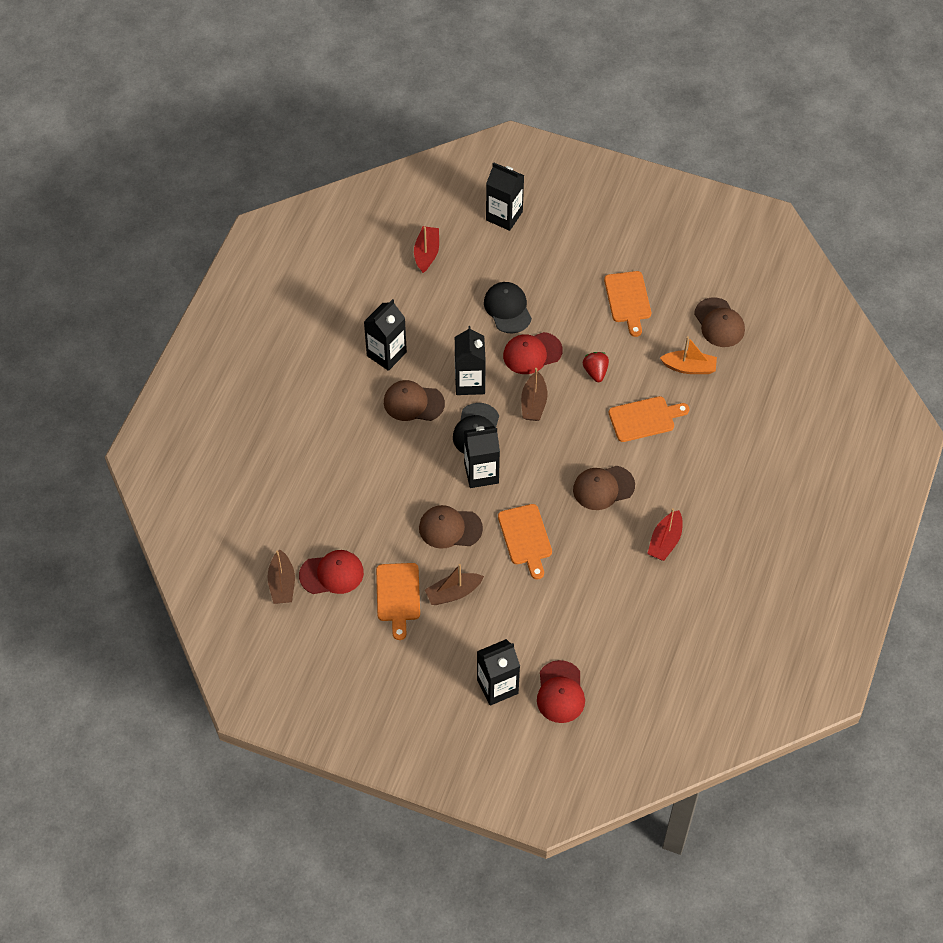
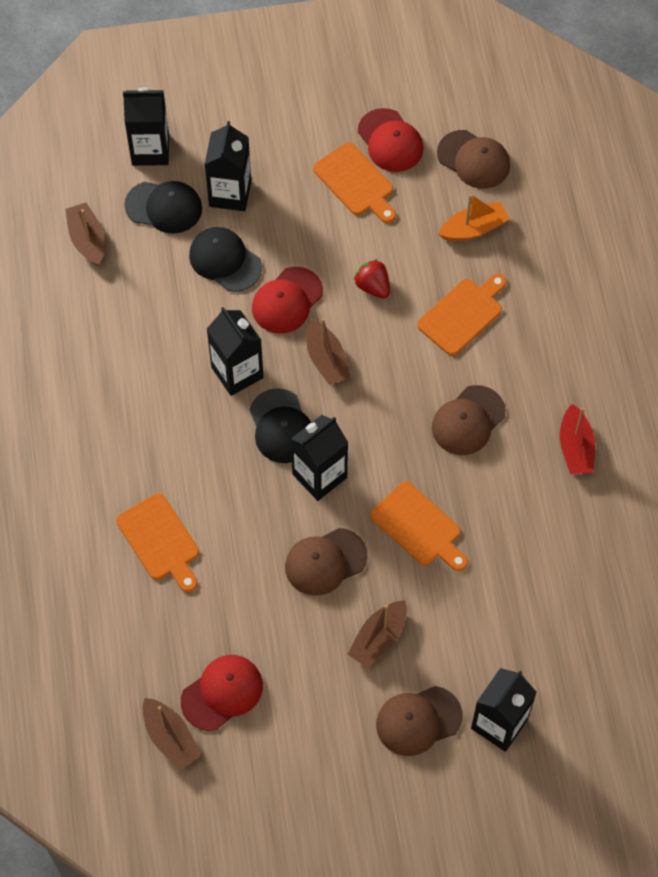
camera: 30 degrees left, 5 degrees up
black carton [364,299,407,371] -> black carton moved to [205,121,251,211]
orange cutting board [376,563,420,640] -> orange cutting board moved to [116,493,199,592]
brown cap [384,380,445,421] -> brown cap moved to [376,686,462,756]
red boat [414,226,439,273] -> brown boat [65,203,105,266]
red cap [537,660,585,723] -> red cap moved to [358,108,424,172]
none -> black cap [124,181,202,234]

